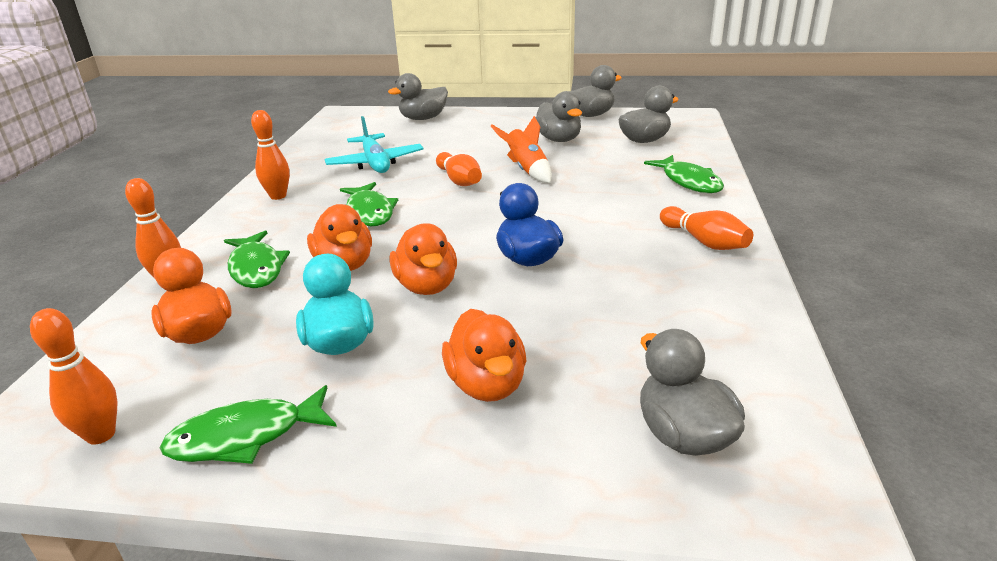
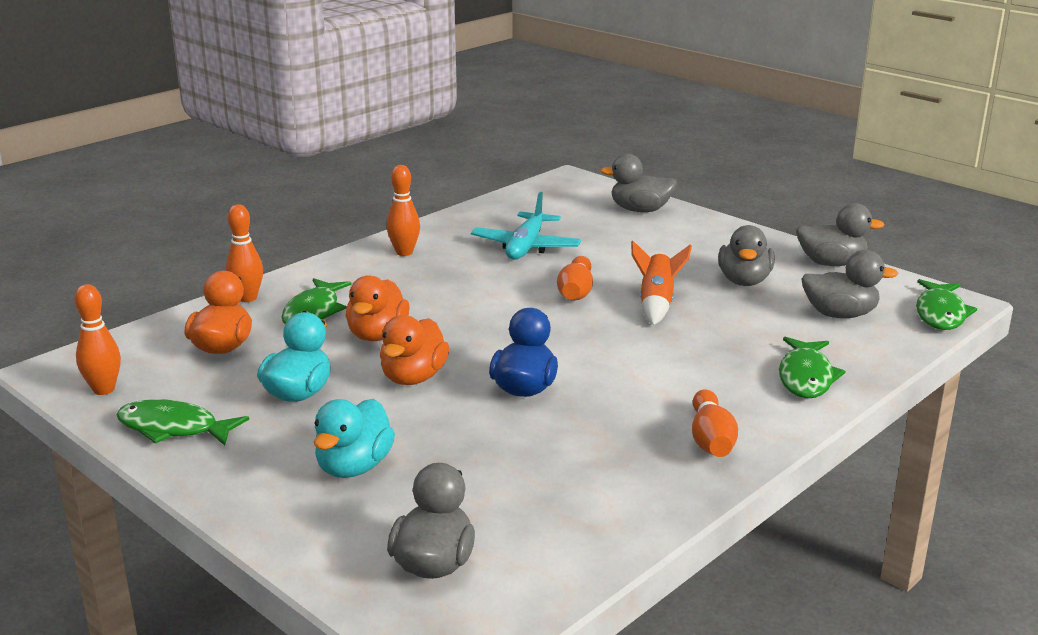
camera: 35 degrees right, 5 degrees down
green fish [340,182,398,226] -> green fish moved to [916,279,977,330]
orange duck [442,309,526,402] -> turquoise duck [314,399,395,478]

